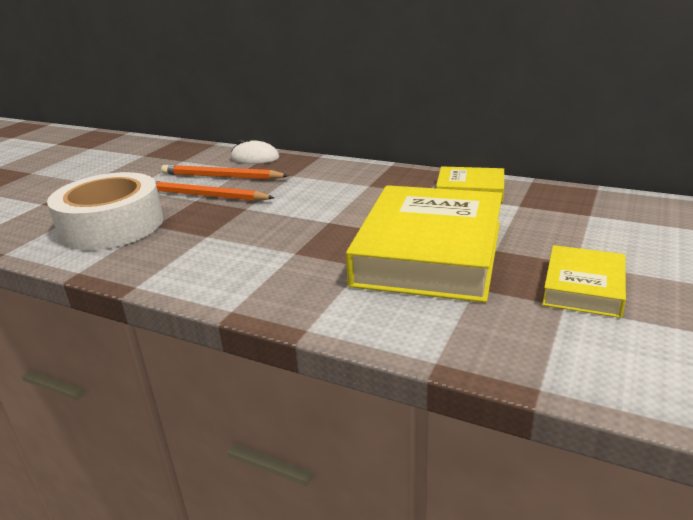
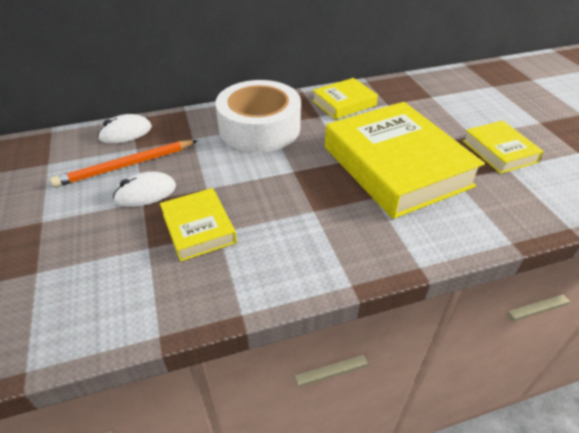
camera: 45 degrees left, 15 degrees up
white tape [47,172,164,250] -> white tape moved to [215,80,301,152]
orange pencil [156,181,275,201] -> white mouse [113,171,176,207]
none -> yellow book [160,188,237,261]

